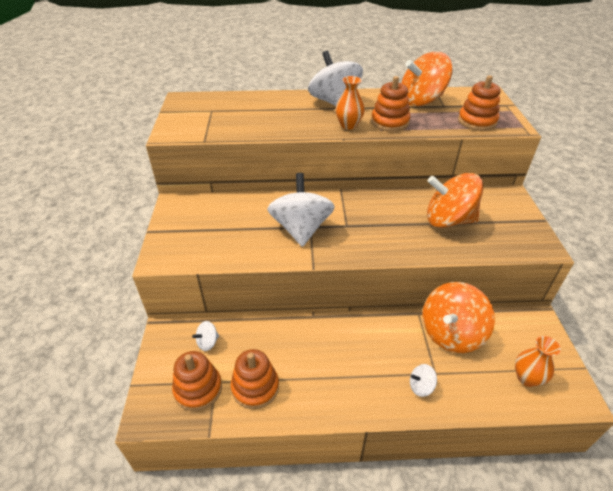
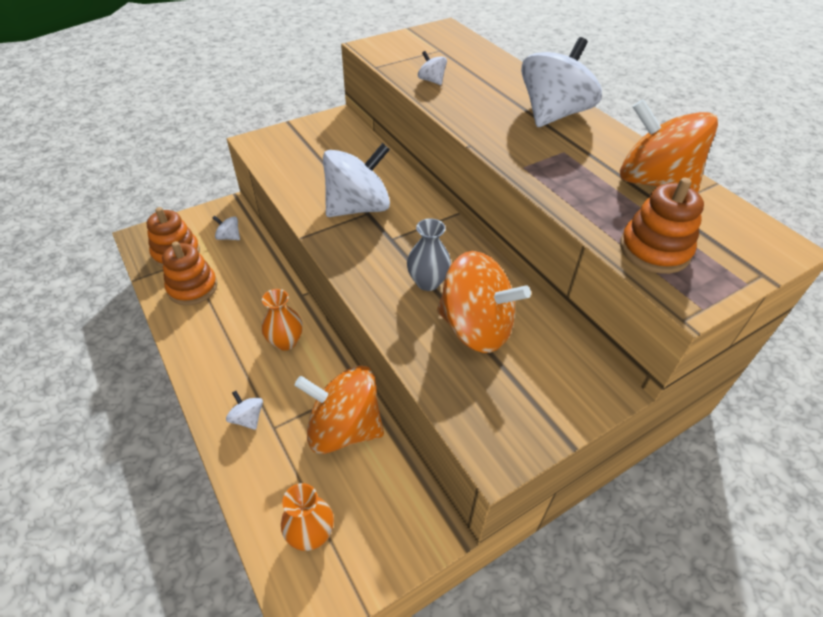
camera: 60 degrees right, 5 degrees up
orange vase [335,76,365,130] -> orange vase moved to [262,289,303,351]
orange stacking toy [371,76,410,132] -> none
orange spinning top [427,173,483,228] -> orange spinning top turned 135 degrees clockwise [437,251,531,353]
none -> grey vase [407,218,451,291]
none -> white spinning top [418,51,447,85]

